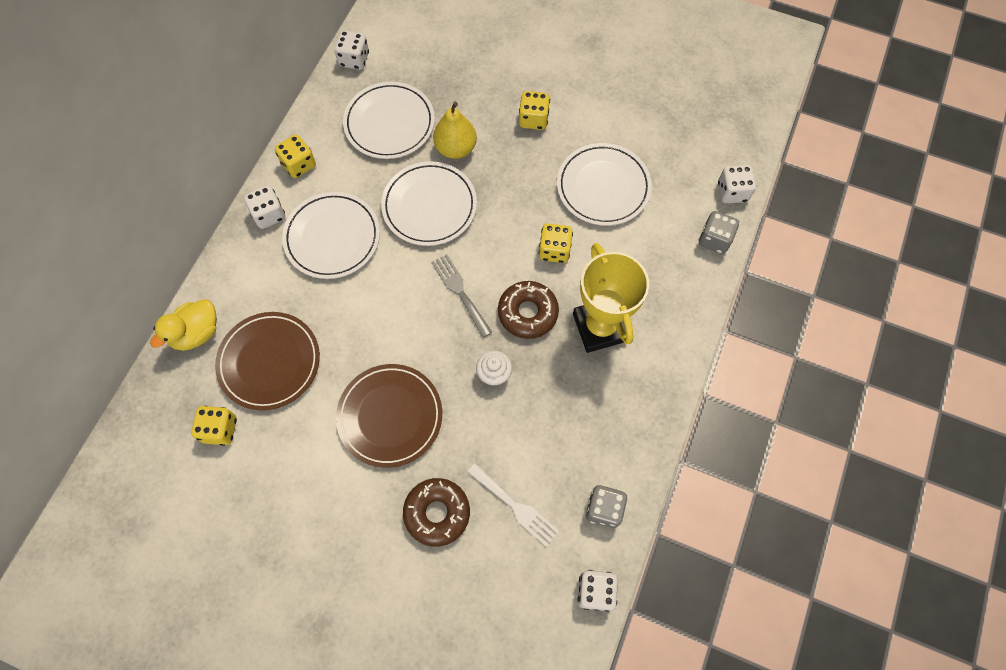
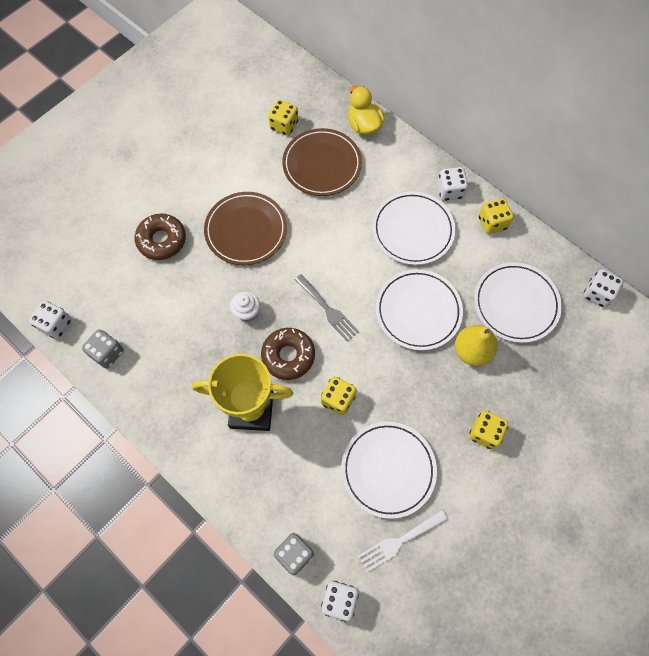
camera: 110 degrees right, 0 degrees up
grey fork [431,254,492,338] -> grey fork turned 60 degrees clockwise [294,274,359,342]
white fork [467,463,559,547] -> white fork moved to [358,510,448,572]

